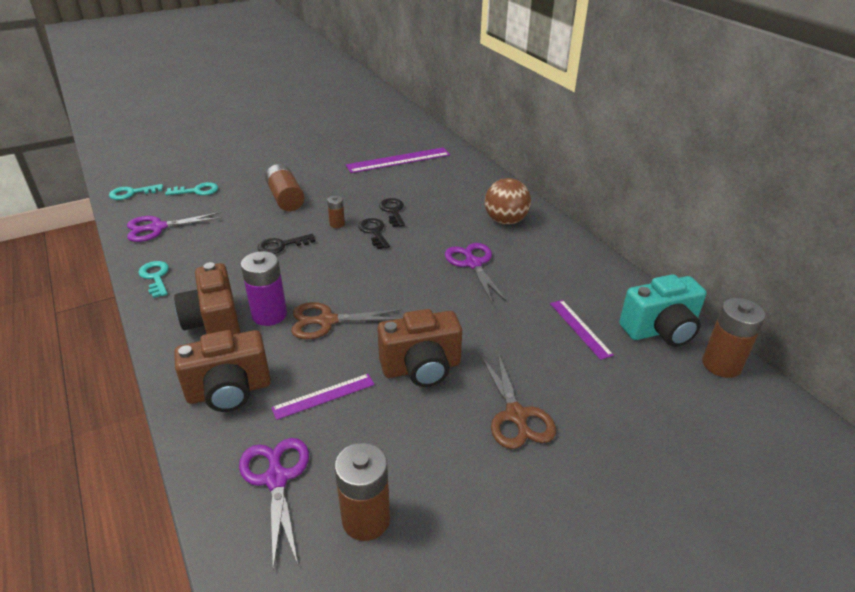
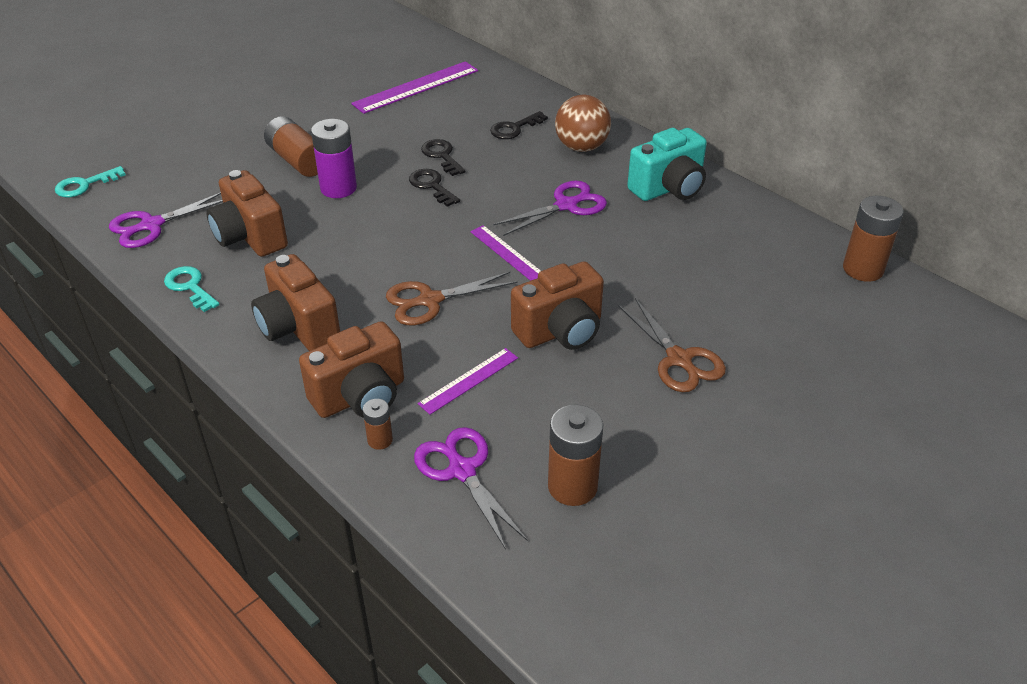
camera: 15 degrees left, 5 degrees up
turquoise key [165,182,218,195] -> none
purple battery [241,251,287,326] -> purple battery moved to [311,119,357,198]
black key [257,234,315,254] -> black key moved to [490,111,548,139]
brown battery [327,196,345,228] -> brown battery moved to [363,399,393,450]
purple scissors [445,243,507,304] -> purple scissors turned 90 degrees clockwise [494,181,607,236]
purple ruler [550,300,614,360] -> purple ruler moved to [470,225,541,281]
turquoise camera [619,274,706,347] -> turquoise camera moved to [627,128,707,201]
none -> brown camera [206,170,288,257]

